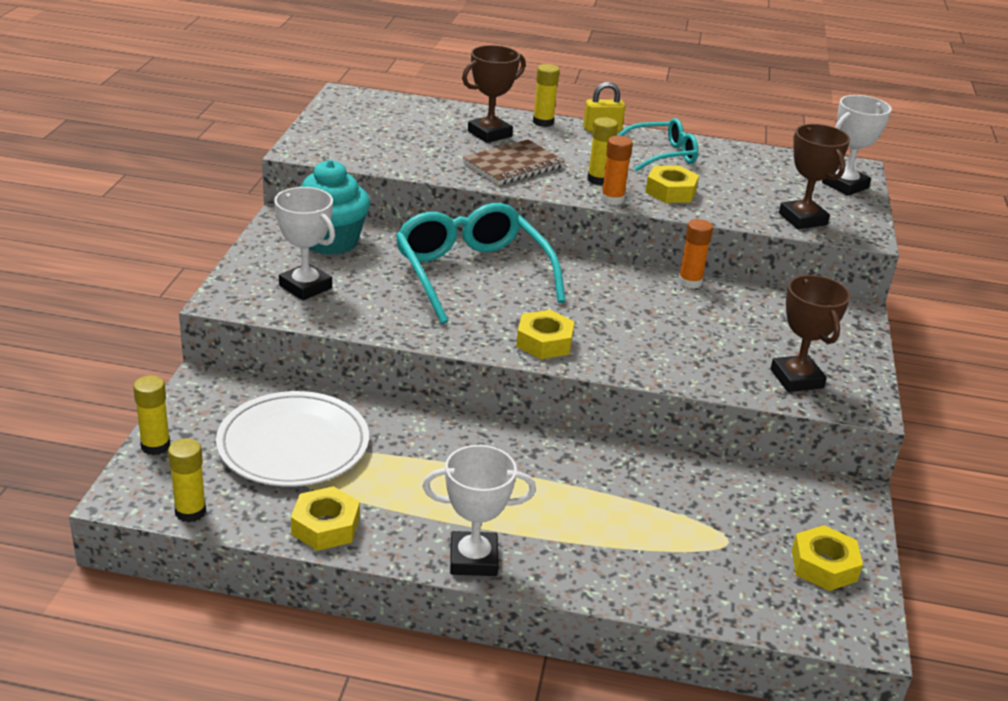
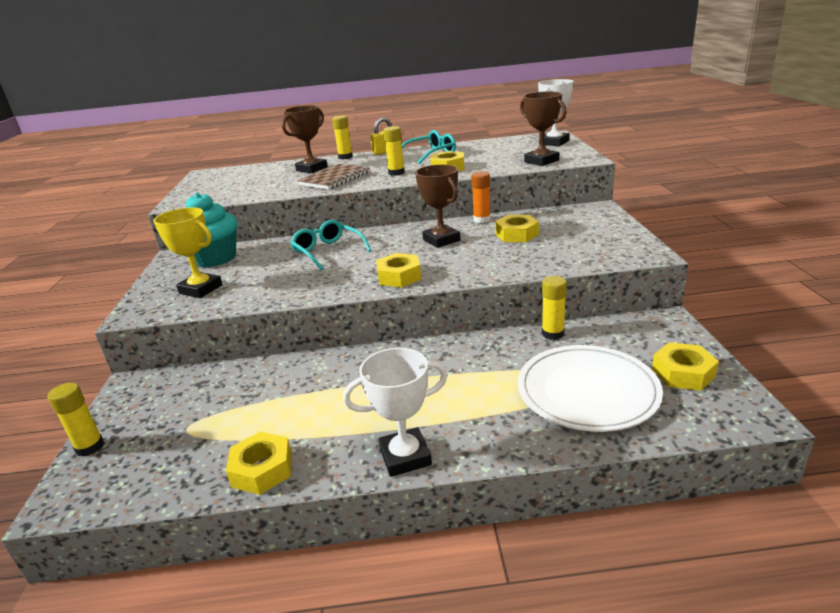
camera: 10 degrees left, 5 degrees down
yellow glue stick [168,438,206,522] -> yellow glue stick moved to [542,276,567,340]
white plate [216,391,369,486] -> white plate moved to [518,345,663,432]
white trophy [274,187,335,300] -> yellow trophy [153,207,223,298]
turquoise glasses [396,203,566,324] -> turquoise glasses [290,220,371,270], size x0.59
orange glue stick [601,136,633,205] -> none
brown trophy [770,275,851,392] -> brown trophy moved to [415,164,461,248]
none -> yellow nut [495,215,539,242]

